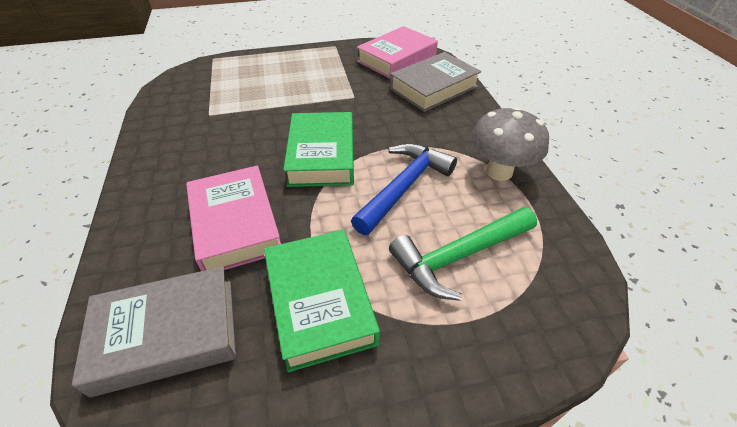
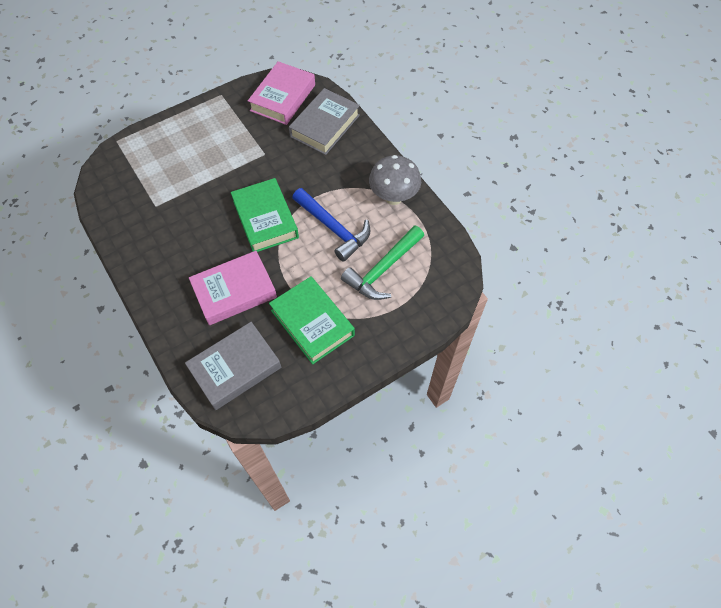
camera: 20 degrees left, 15 degrees up
pink book [186,166,281,271] -> pink book turned 75 degrees counterclockwise [189,251,277,325]
blue hammer [351,143,457,235] -> blue hammer turned 120 degrees clockwise [292,188,370,262]

